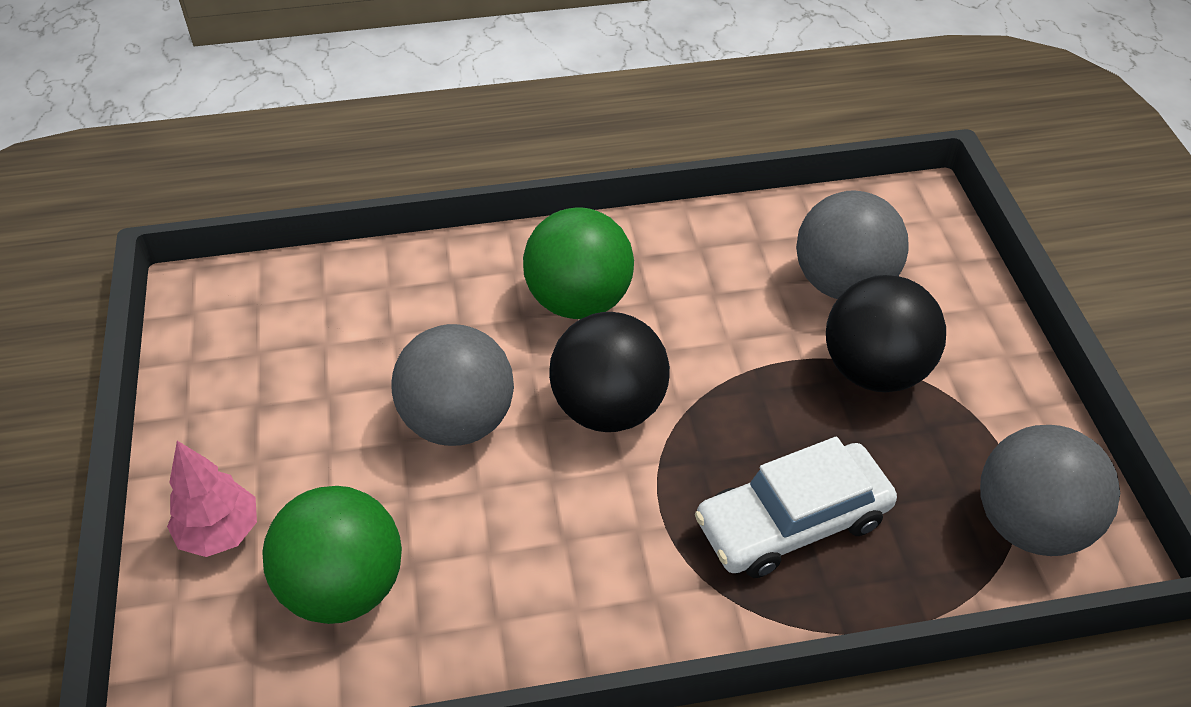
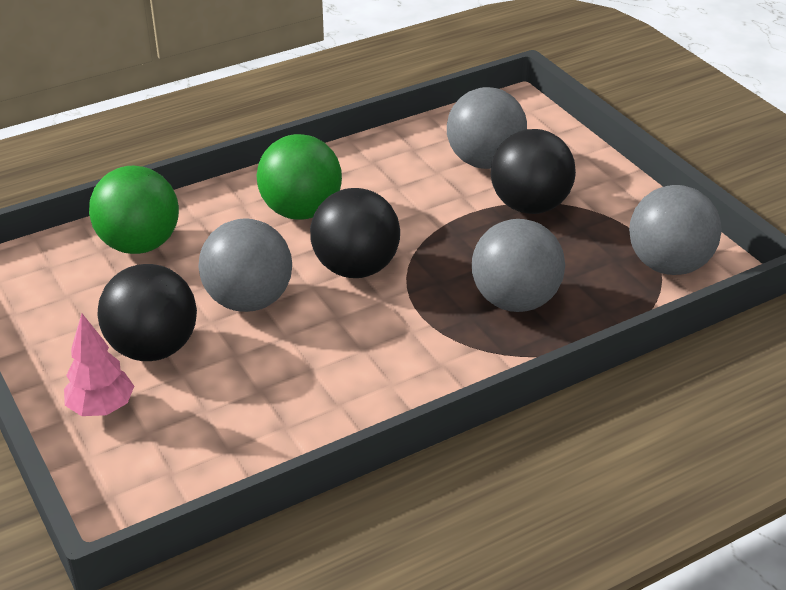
camera: 20 degrees left, 10 degrees down
green ball [262,486,402,624] -> green ball moved to [89,166,179,254]
white car [695,437,897,578] -> grey ball [472,219,565,312]
none -> black ball [98,264,197,361]

